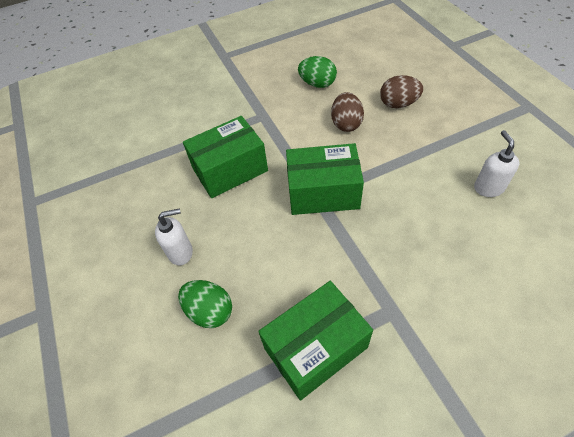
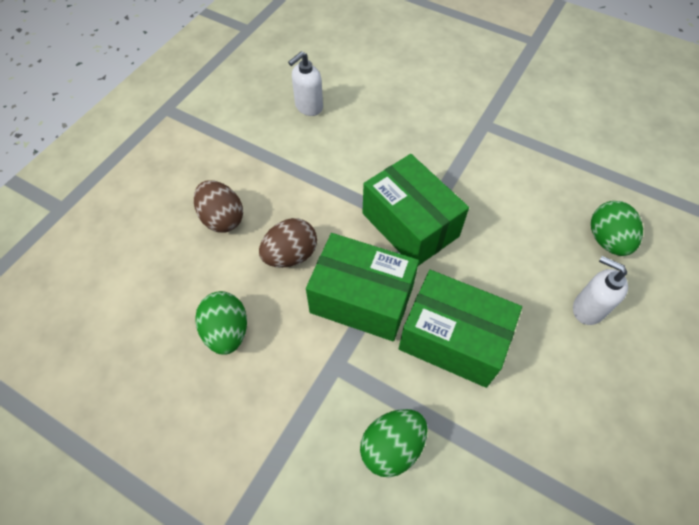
camera: 130 degrees left, 5 degrees up
green box [258,281,373,400] -> green box moved to [306,233,419,341]
none -> green egg [360,409,428,477]

